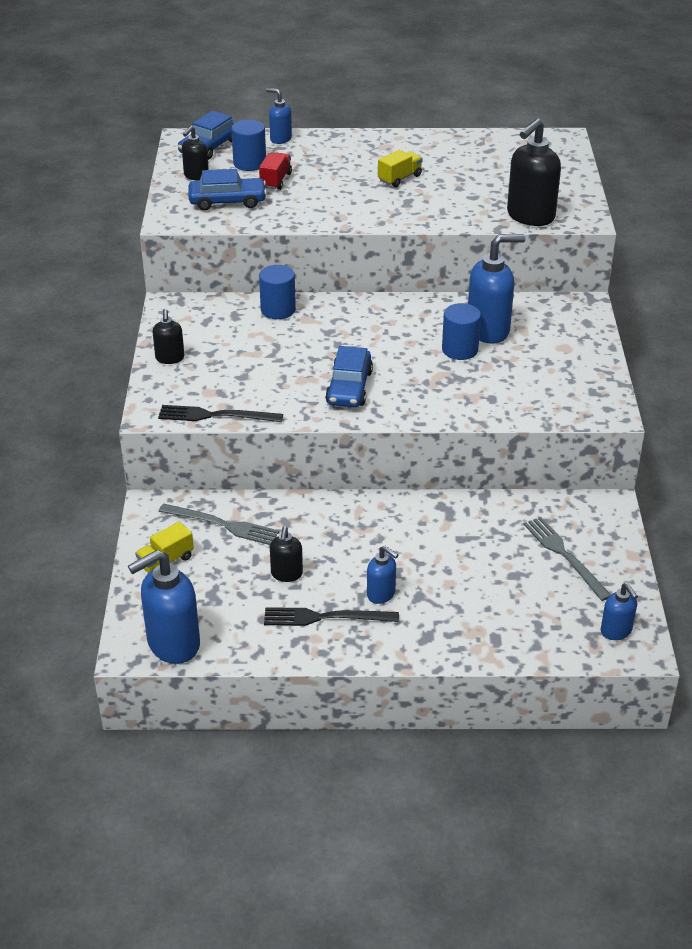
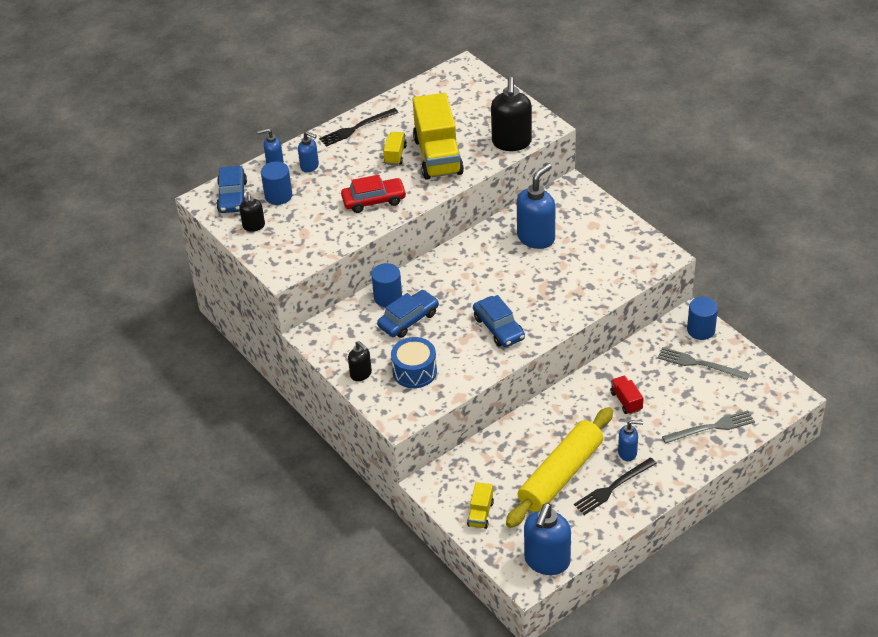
camera: 35 degrees left, 5 degrees up
black fork [158,405,283,422] -> black fork moved to [319,108,399,147]
grey fork [159,503,279,545] -> grey fork moved to [662,410,755,444]
blue car [188,169,267,211] -> blue car moved to [377,290,439,338]
red truck [259,152,292,190] -> red truck moved to [610,376,644,415]
black soap dispenser [270,526,303,582] -> yellow rolling pin [506,407,613,528]
blue cylinder [442,303,481,360] -> blue cylinder moved to [687,297,718,340]
blue soap dispenser [601,583,638,640] -> blue soap dispenser moved to [298,131,319,173]
none -> red car [341,175,407,213]
none -> blue drum [391,337,437,388]
none -> yellow truck [413,93,464,180]

